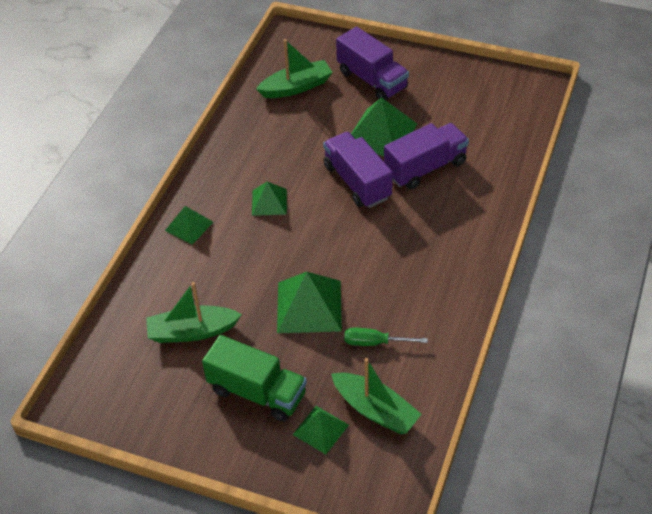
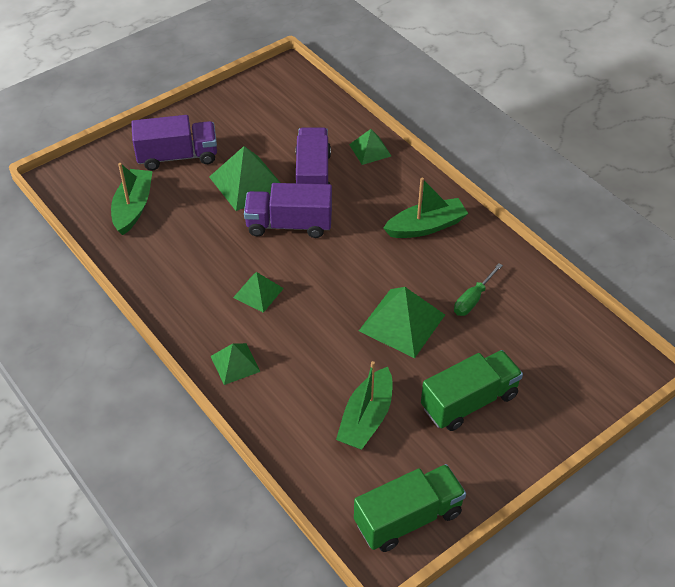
camera: 60 degrees left, 0 degrees up
green pyramid [293,406,349,455] -> green pyramid moved to [349,129,391,165]
green boat [331,358,422,434] -> green boat moved to [383,178,468,238]
none -> green truck [354,464,466,552]

